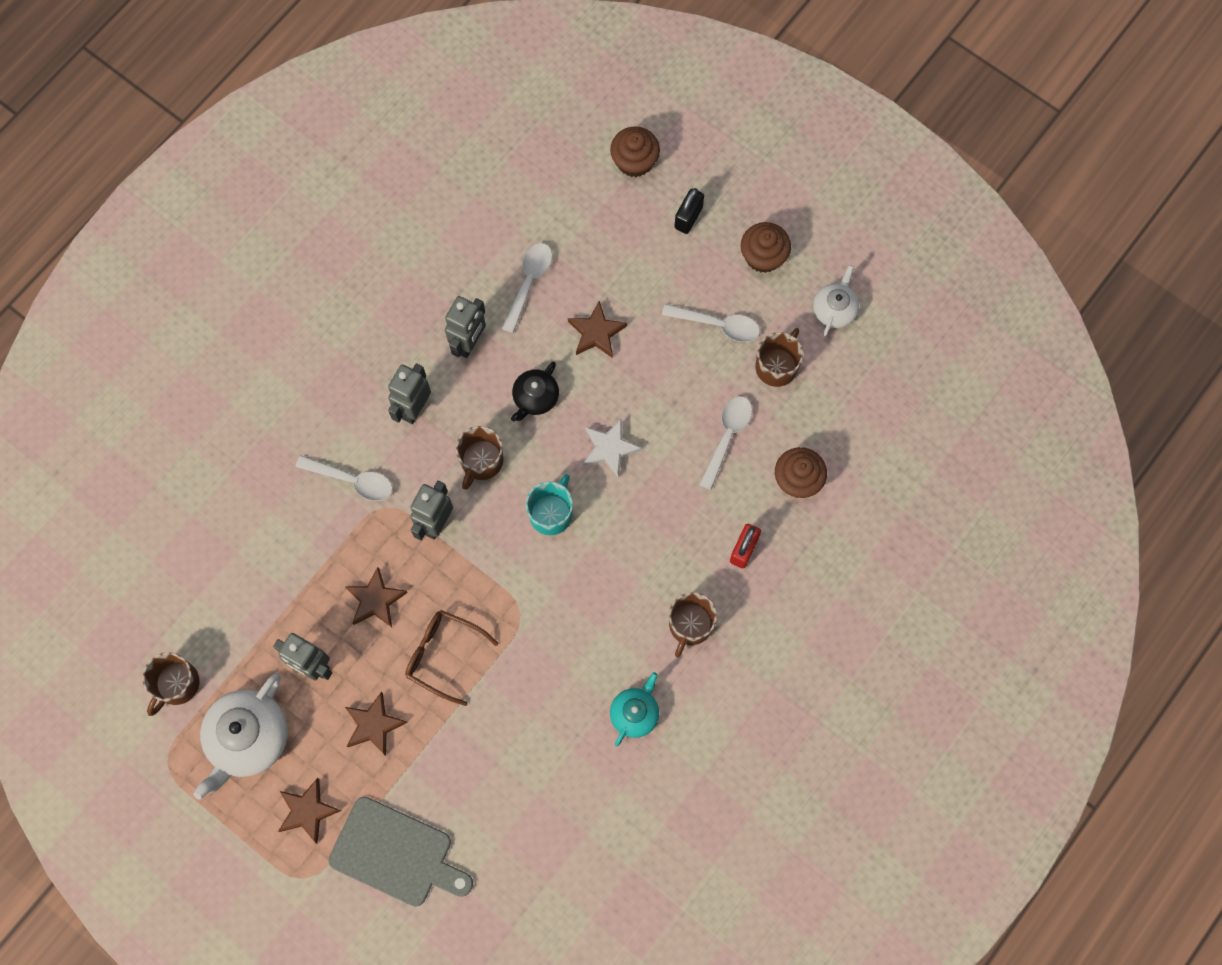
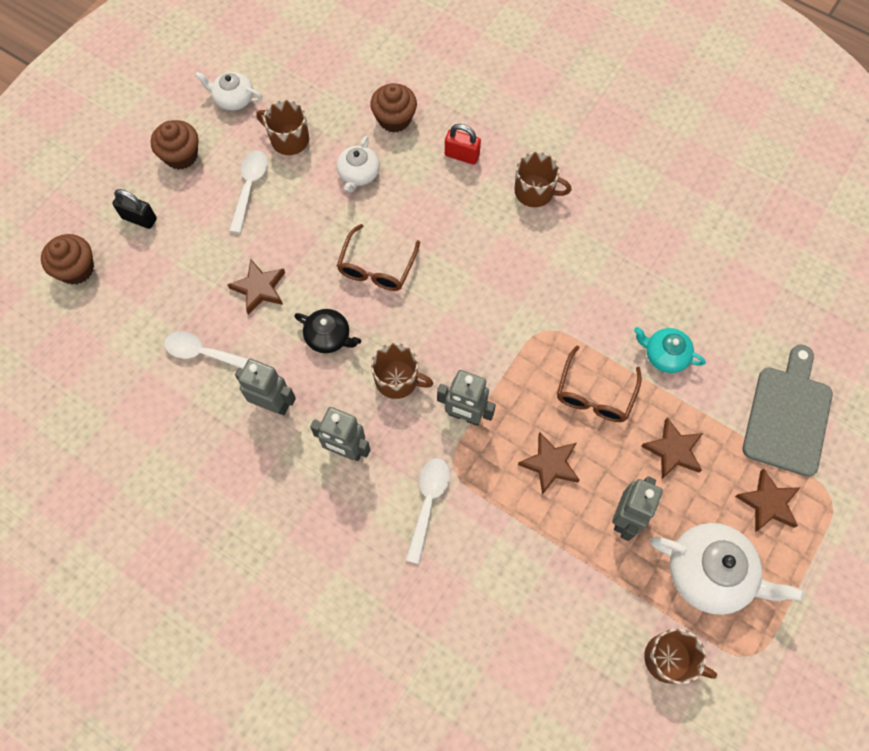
camera: 95 degrees left, 5 degrees down
turquoise mug [526,474,573,535] -> none
white star [583,418,642,478] -> brown glasses [337,224,420,291]
turquoise teapot [610,672,659,746] -> turquoise teapot moved to [634,327,706,373]
white spoon [699,396,752,490] -> white teapot [337,136,380,193]

